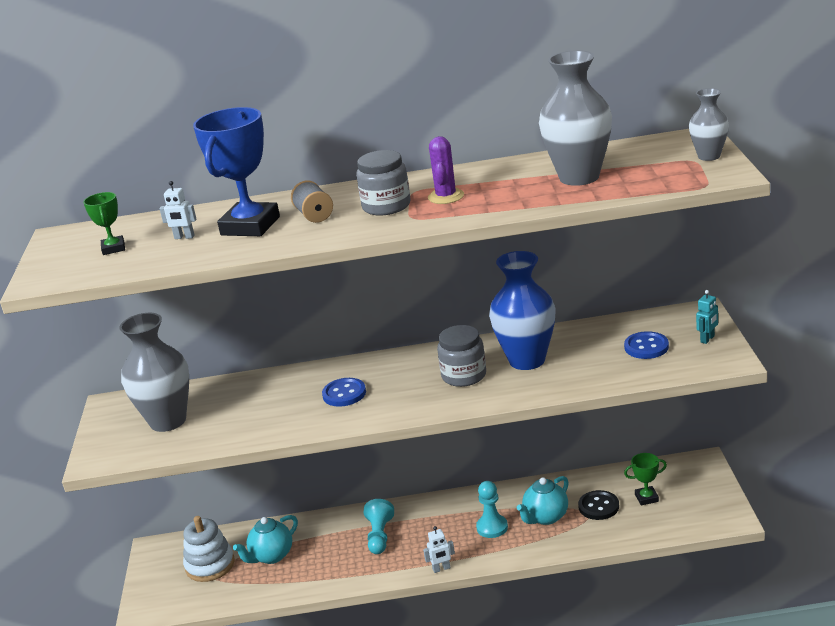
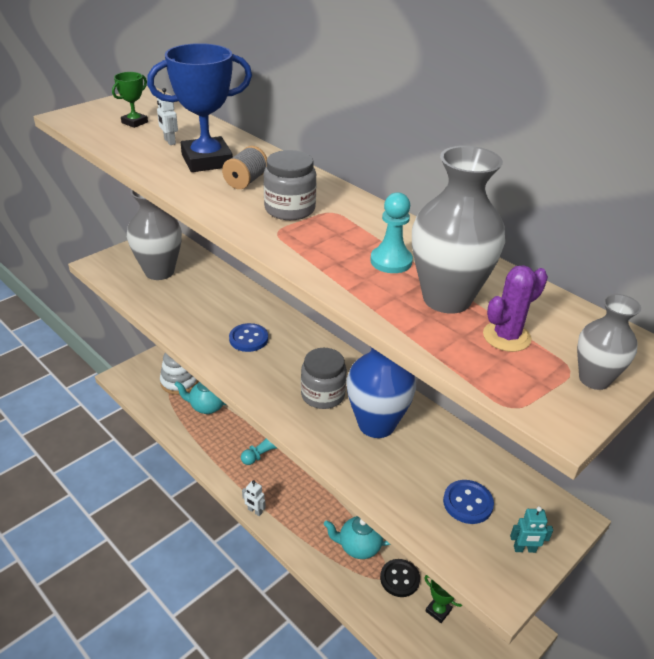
camera: 45 degrees right, 10 degrees up
purple cactus [428,136,464,204] -> purple cactus moved to [483,265,548,352]
turquoise pawn [476,481,508,538] -> turquoise pawn moved to [370,192,413,273]

